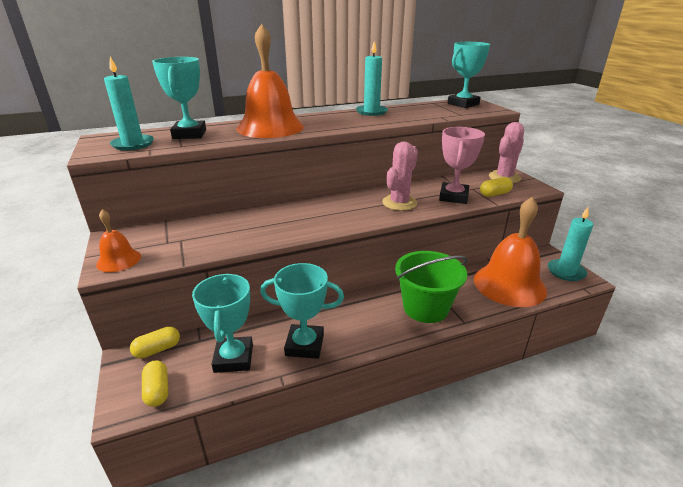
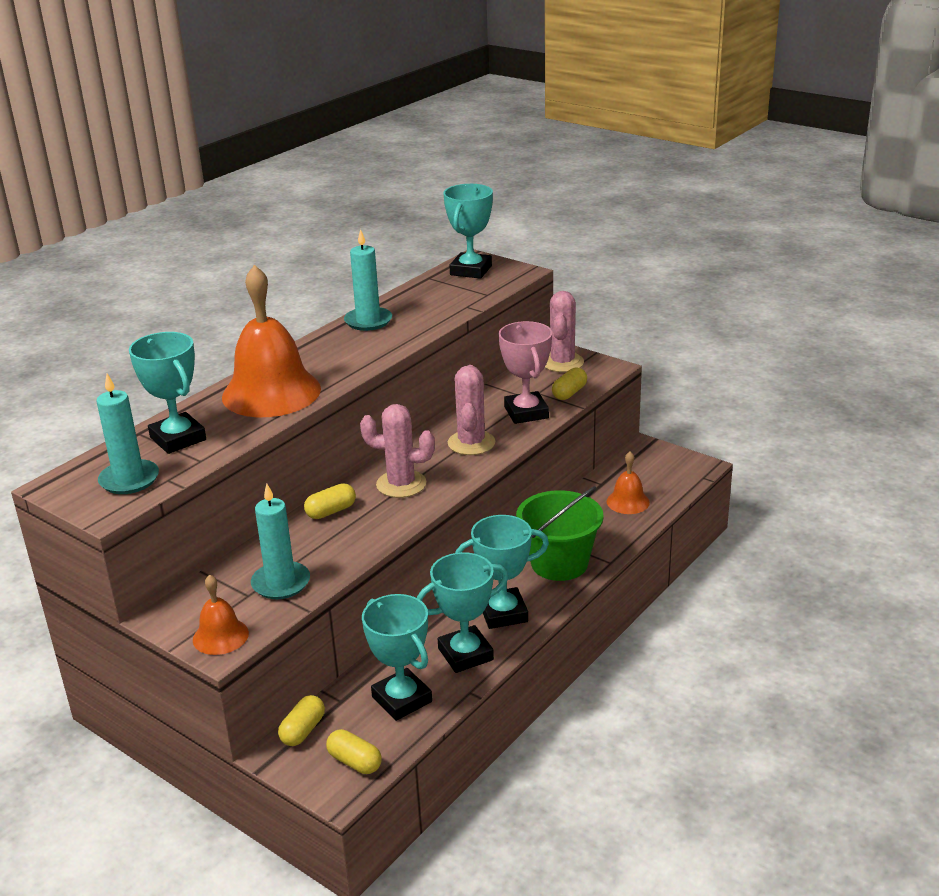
camera: 30 degrees left, 0 degrees up
orange bell [474,197,547,307] -> orange bell [607,452,650,514], size x0.48
turquoise candle [548,207,593,281] -> turquoise candle moved to [251,484,310,599]
none -> yellow capsule [304,483,356,519]
none -> pink cactus [360,404,435,498]
none -> turquoise trophy [455,515,549,629]

